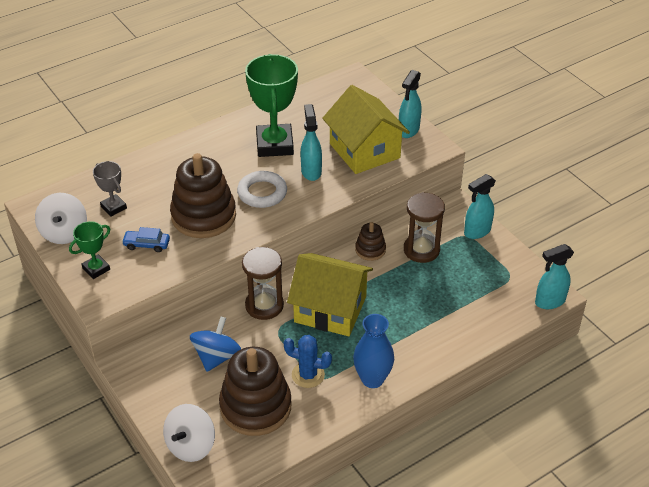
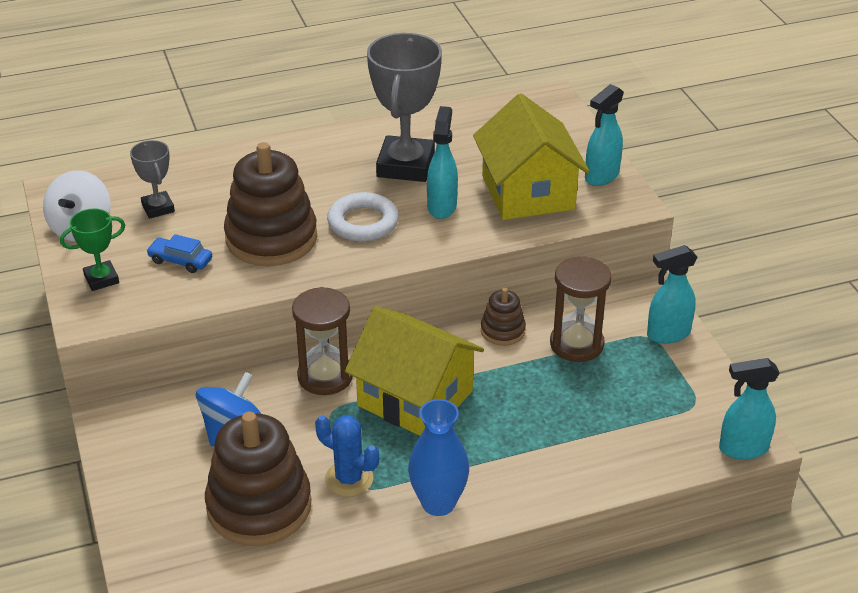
camera: 15 degrees right, 5 degrees down
white spinning top [163,404,215,462] -> none
green trophy [245,54,298,157] -> grey trophy [367,33,442,182]

